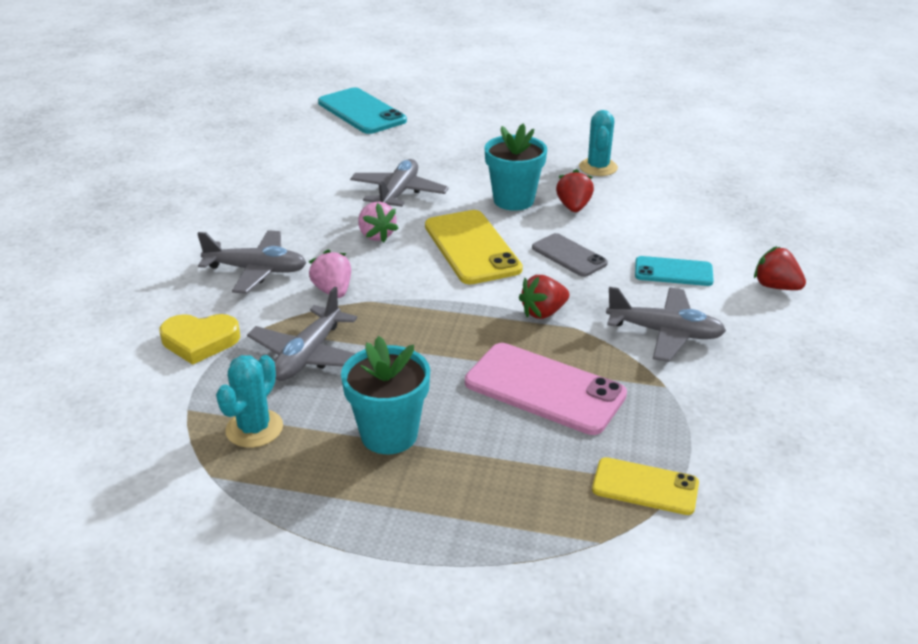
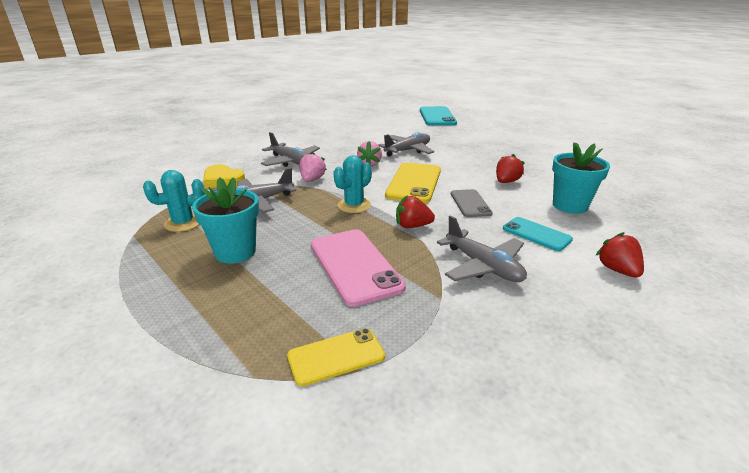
camera: 35 degrees right, 5 degrees down
turquoise flower pot [485,124,547,211] -> turquoise flower pot moved to [552,142,610,214]
turquoise cactus [579,110,618,176] -> turquoise cactus moved to [333,155,372,213]
yellow phone [592,457,699,515] -> yellow phone turned 75 degrees counterclockwise [287,328,385,386]

